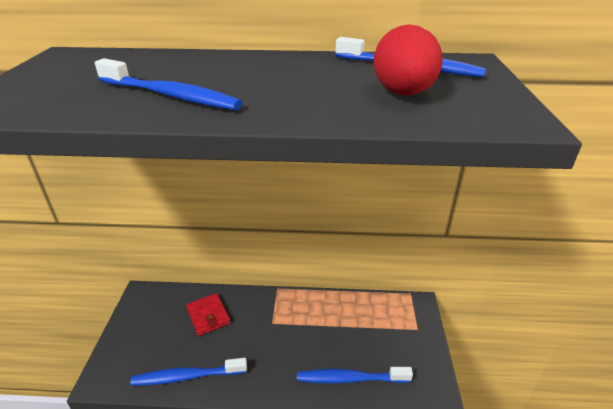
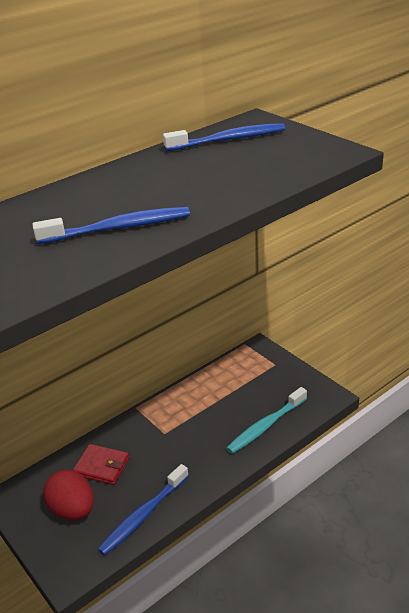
camera: 40 degrees left, 0 degrees up
blue toothbrush [297,367,413,383] -> turquoise toothbrush [226,387,307,454]
red egg [373,24,443,96] -> red egg moved to [43,470,94,520]

